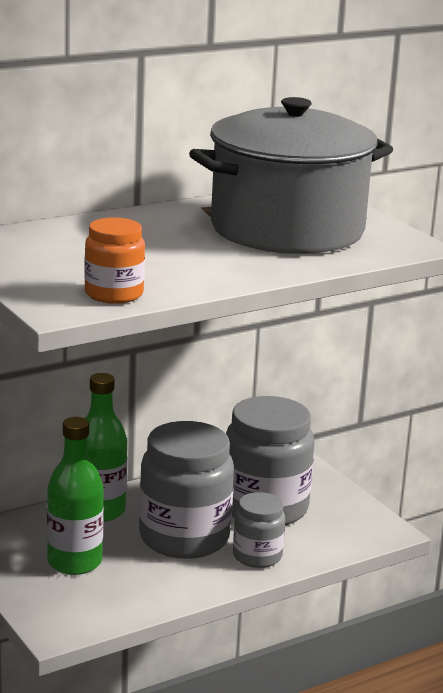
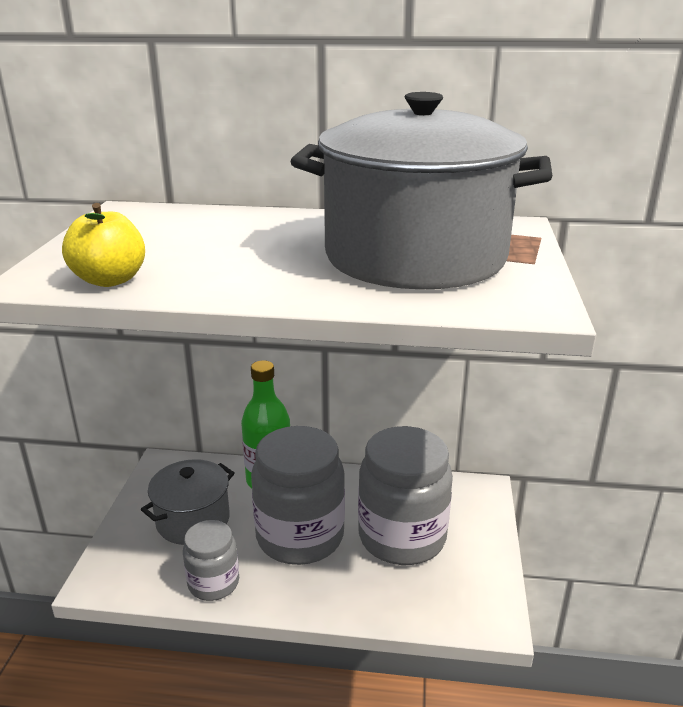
camera: 40 degrees right, 5 degrees up
green bottle [47,417,104,575] -> grey pot [141,459,235,545]
orange jar [84,217,145,304] -> yellow apple [62,203,145,287]
grey jar [233,492,285,568] -> grey jar moved to [183,520,239,601]

